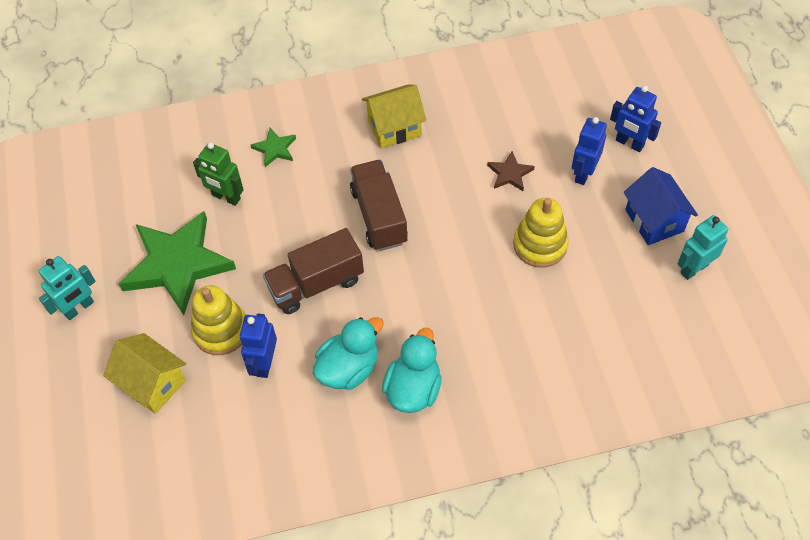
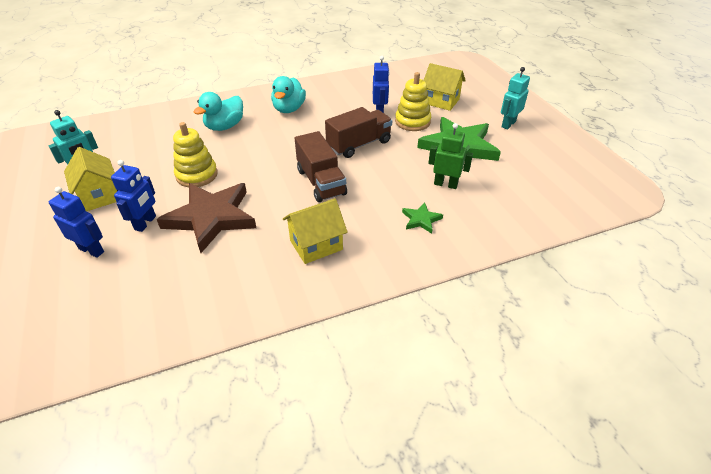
camera: 170 degrees right, 15 degrees down
turquoise duck [313,317,384,390] -> turquoise duck moved to [194,92,243,131]
brown star [487,151,535,191] -> brown star [157,183,256,253], size x2.30
blue house [624,167,698,245] -> yellow house [64,147,118,211]

